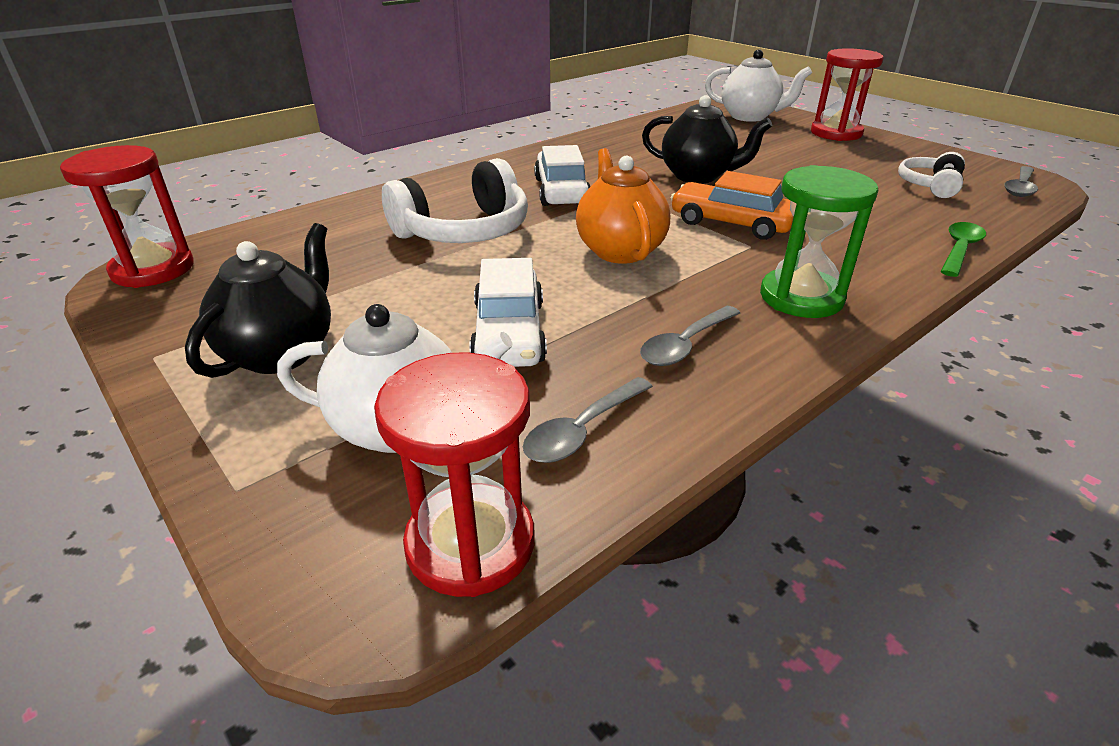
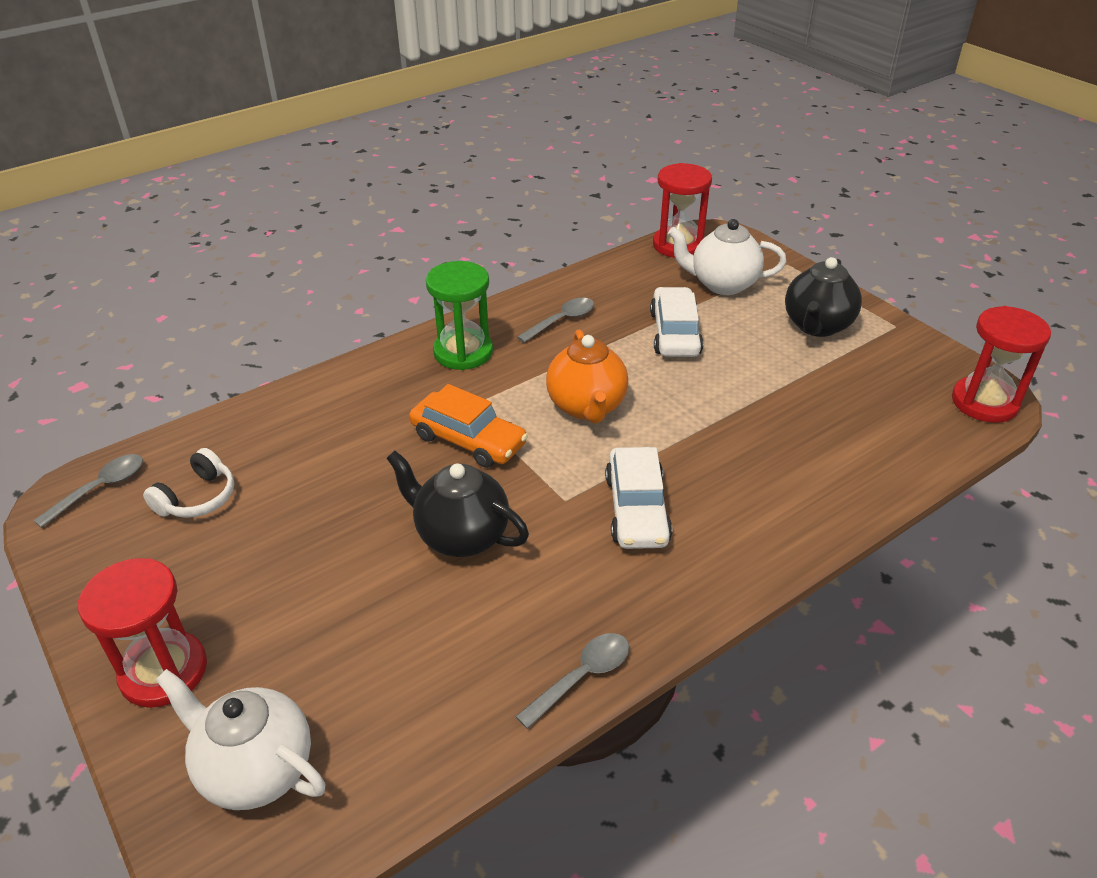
camera: 175 degrees left, 5 degrees up
white headphones [382,158,528,243] -> none
grey spoon [523,377,653,463] -> grey spoon moved to [515,633,629,729]
green spoon [940,222,986,277] -> none

